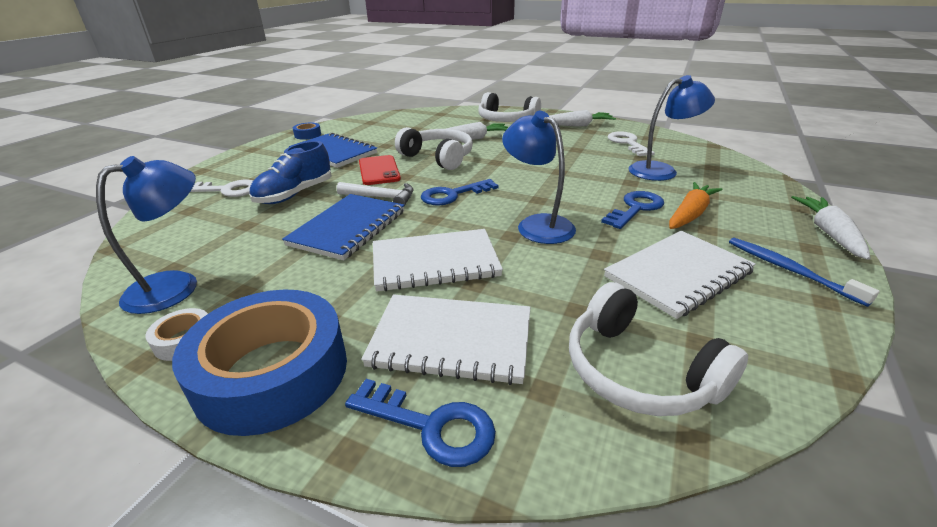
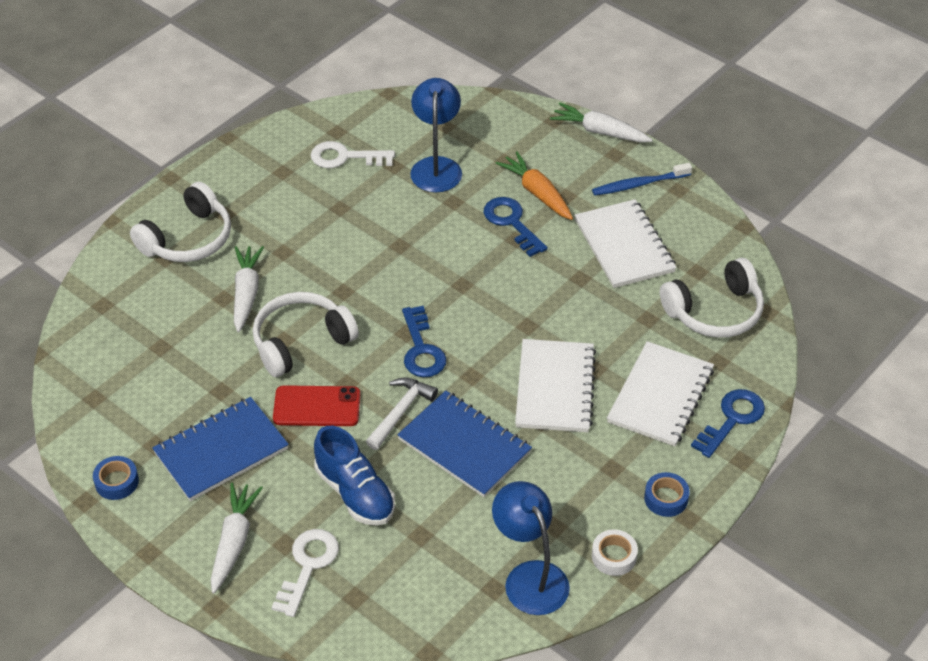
camera: 75 degrees left, 15 degrees up
blue tape [172,290,347,436] -> blue tape [644,472,690,517], size x0.42
blue lamp [502,111,576,244] -> none
white carrot [549,110,616,127] -> white carrot moved to [211,483,263,594]

